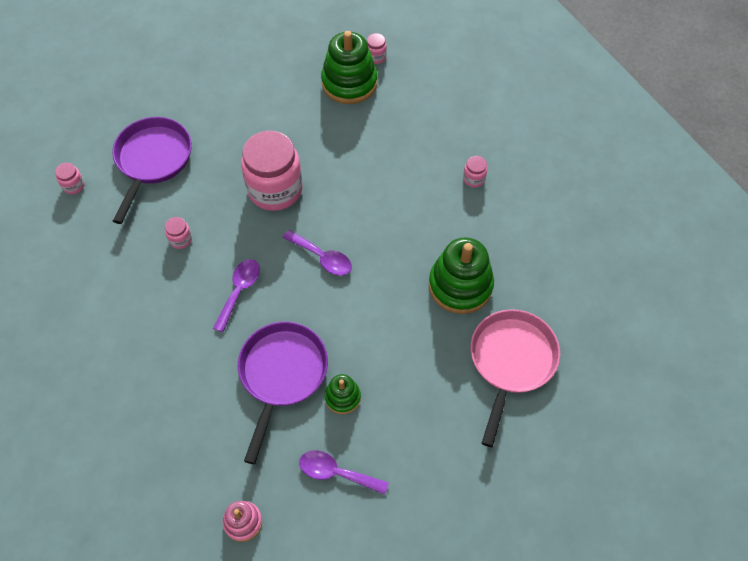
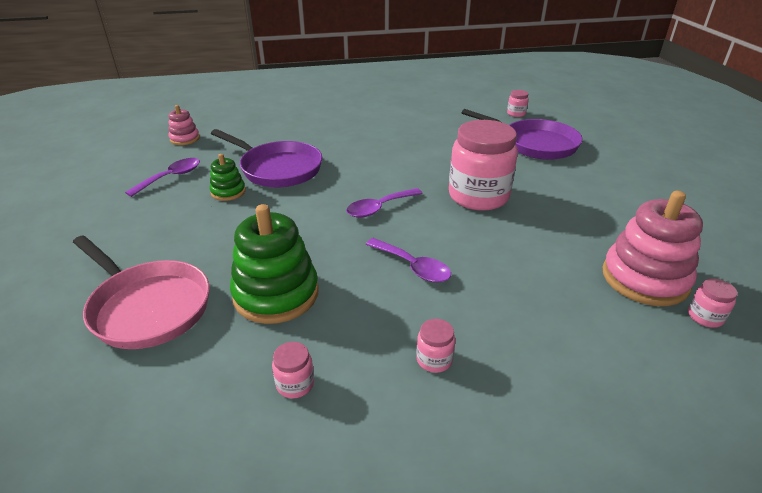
camera: 110 degrees right, 25 degrees down
pink jar [165,217,192,249] -> pink jar moved to [272,342,314,398]
purple spoon [213,259,260,332] -> purple spoon moved to [366,238,451,283]
green stacking toy [321,31,378,104] -> pink stacking toy [603,191,703,306]

